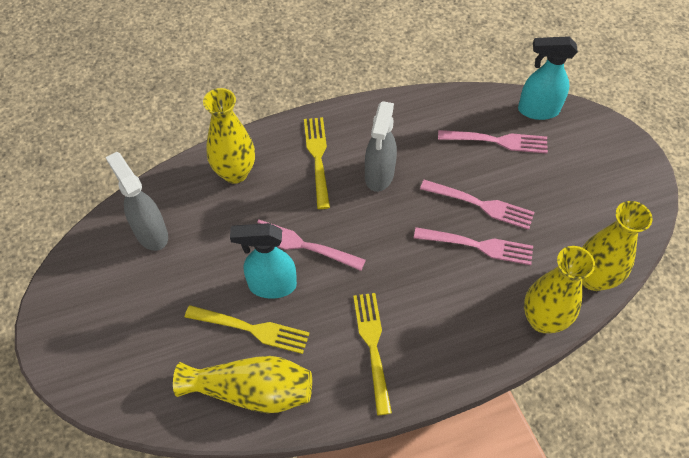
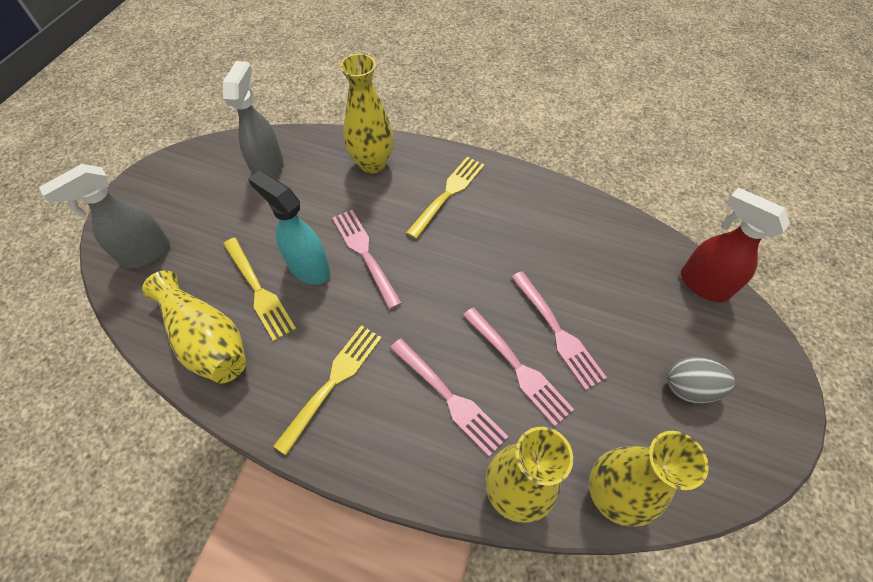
camera: 40 degrees right, 0 degrees up
grey spray bottle [365,101,397,192] -> grey spray bottle moved to [39,164,170,269]
pink fork [438,130,548,153] -> pink fork moved to [390,338,509,457]
turquoise spray bottle [518,36,578,120] -> red spray bottle [681,187,790,302]
none -> grey egg [667,357,735,403]

